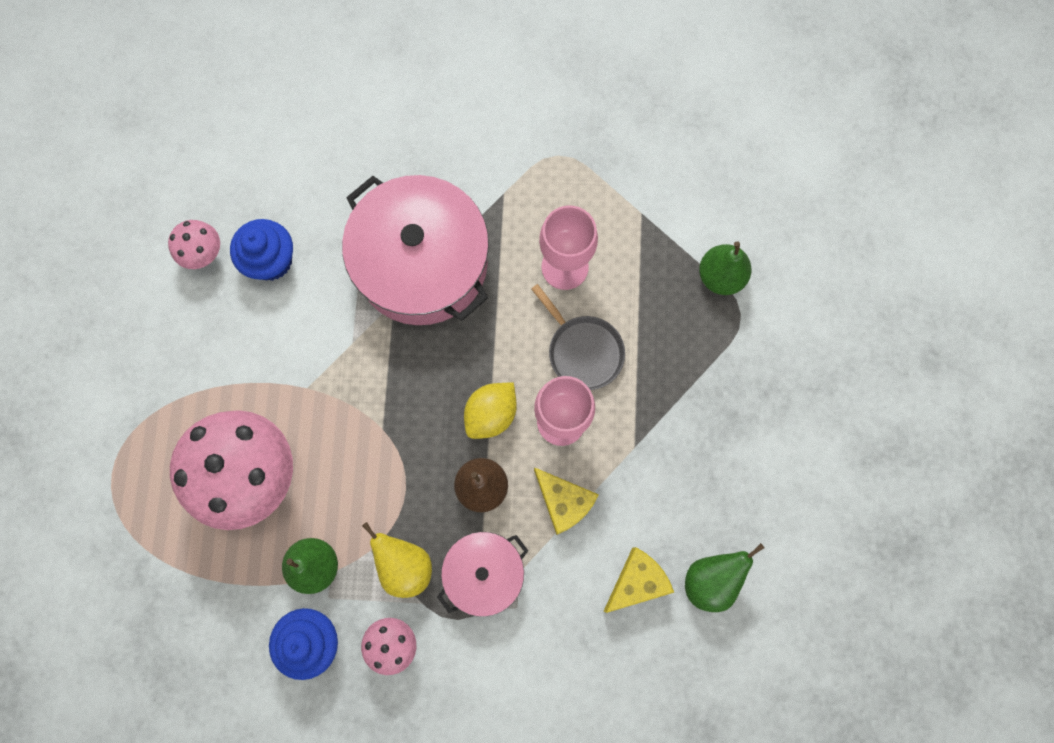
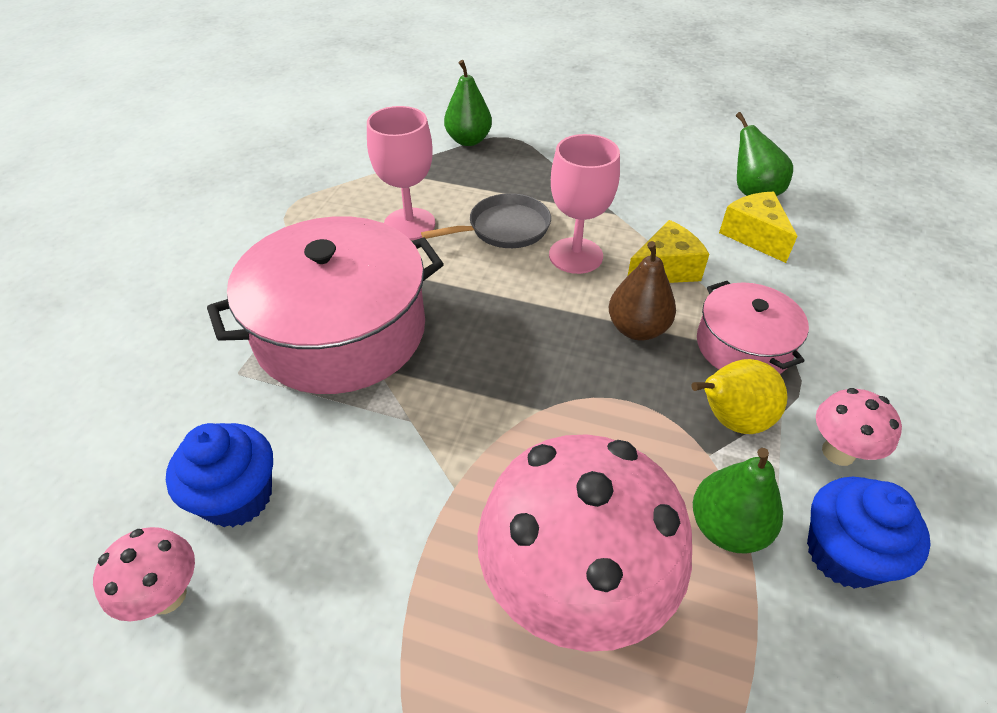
camera: 75 degrees left, 30 degrees down
yellow lemon [464,382,517,439] -> none

